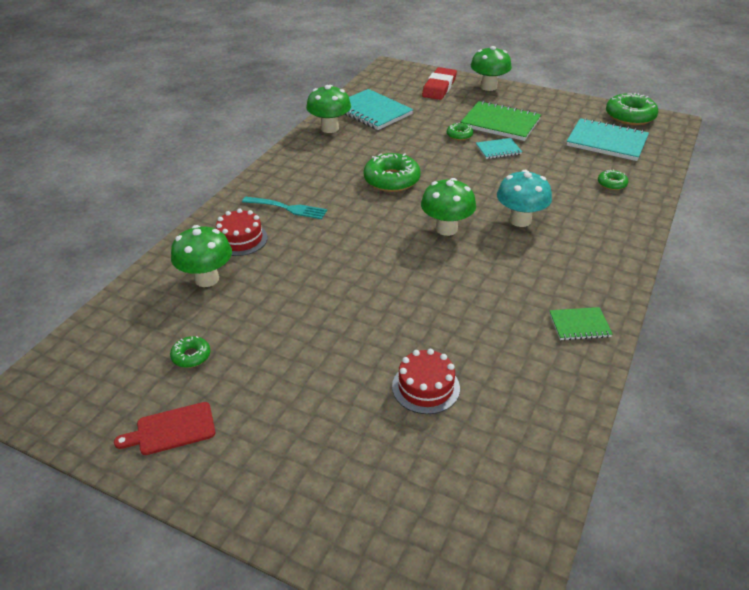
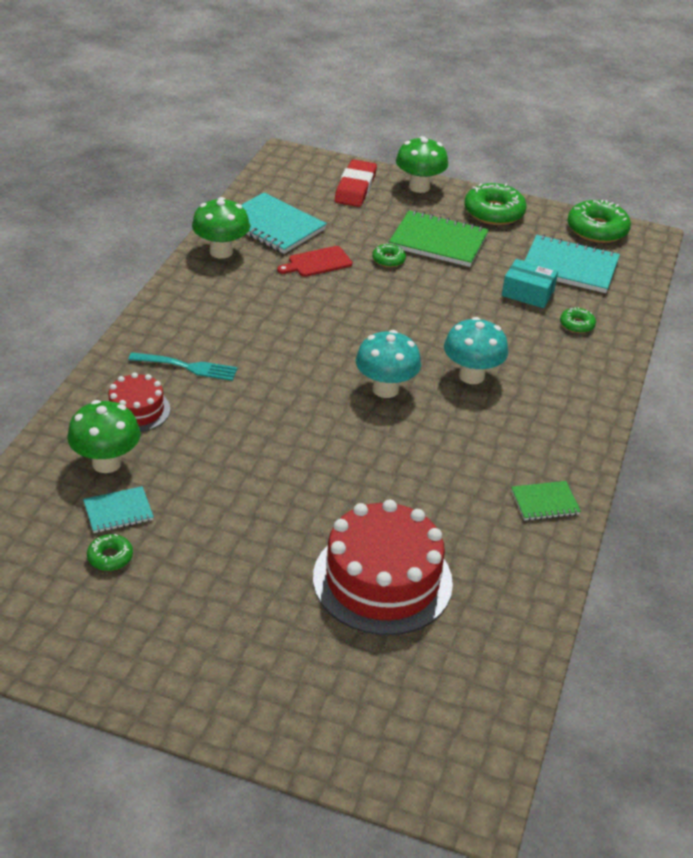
camera: 10 degrees left, 0 degrees up
red cutting board [114,402,215,455] -> red cutting board moved to [277,246,353,277]
green donut [364,153,421,192] -> green donut moved to [464,183,527,225]
red cake [392,349,460,414] -> red cake [313,500,453,635], size x1.87
green mushroom [421,178,476,236] -> turquoise mushroom [356,330,421,398]
turquoise notebook [476,138,522,159] -> turquoise notebook moved to [83,486,154,533]
none -> turquoise box [502,259,558,308]

